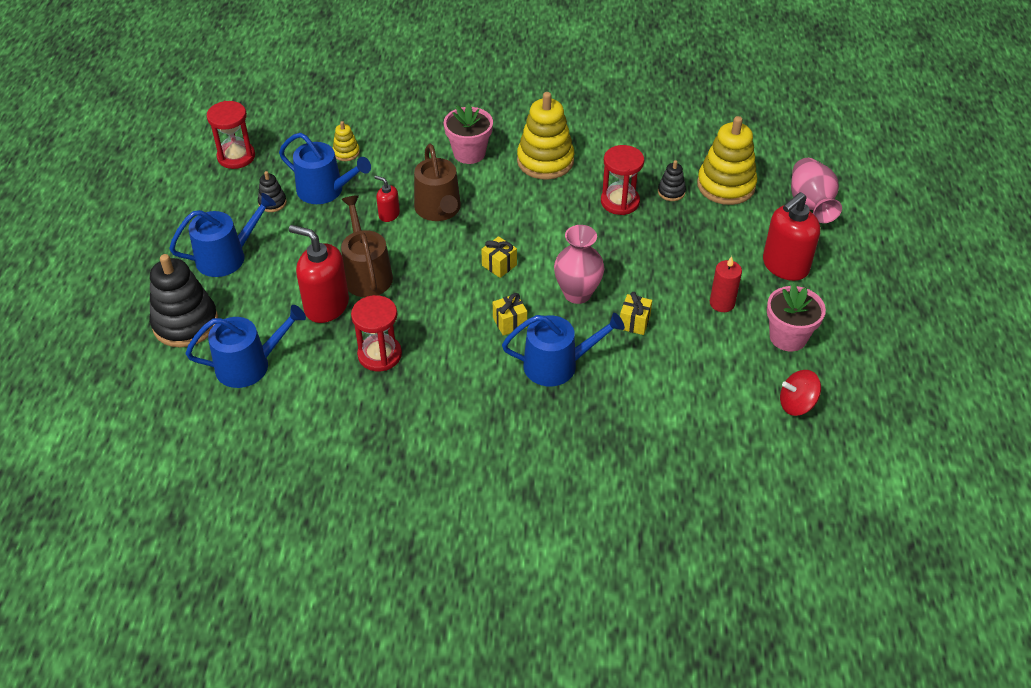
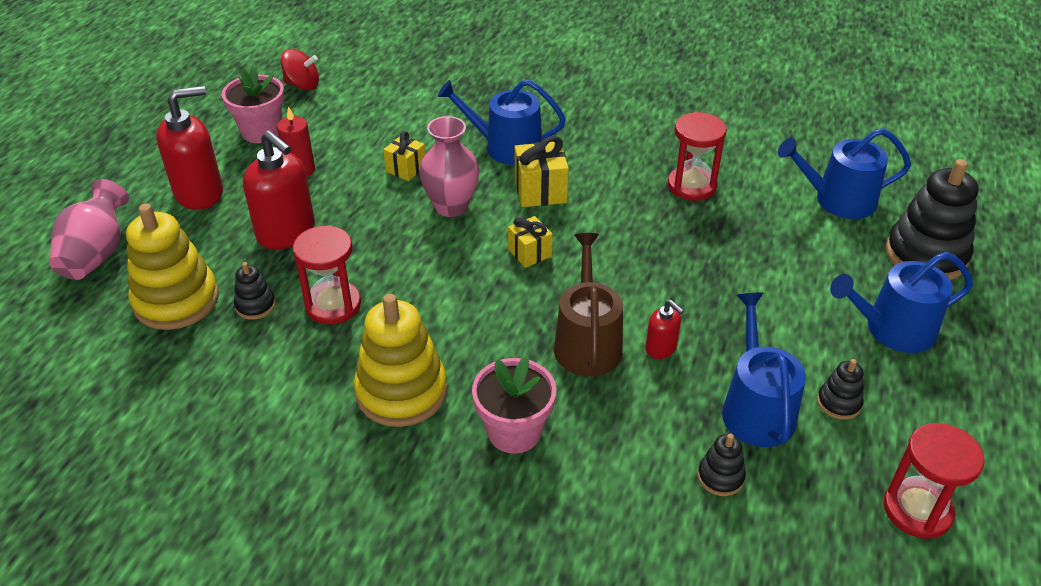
camera: 165 degrees left, 5 degrees down
blue watering can [279,133,371,204] -> blue watering can turned 45 degrees clockwise [722,293,806,447]
red soap dispenser [289,225,349,323] -> red soap dispenser moved to [243,131,315,250]
yellow stacking toy [333,121,360,161] -> black stacking toy [698,434,746,496]
brown watering can [341,195,393,297] -> none
yellow gift [493,293,527,336] -> yellow gift [515,136,569,207], size x1.52

